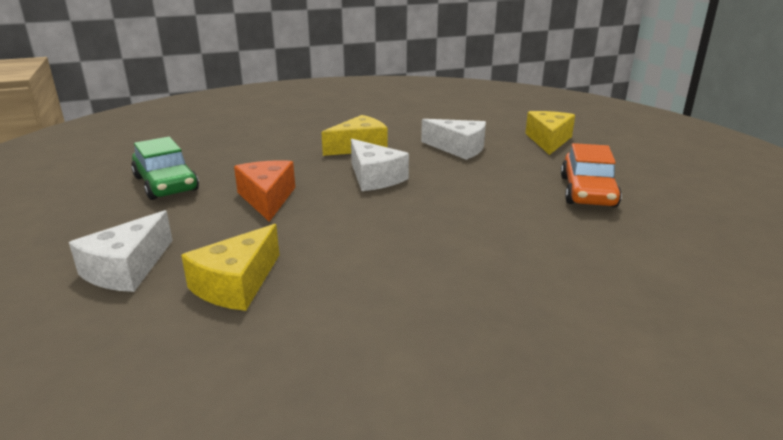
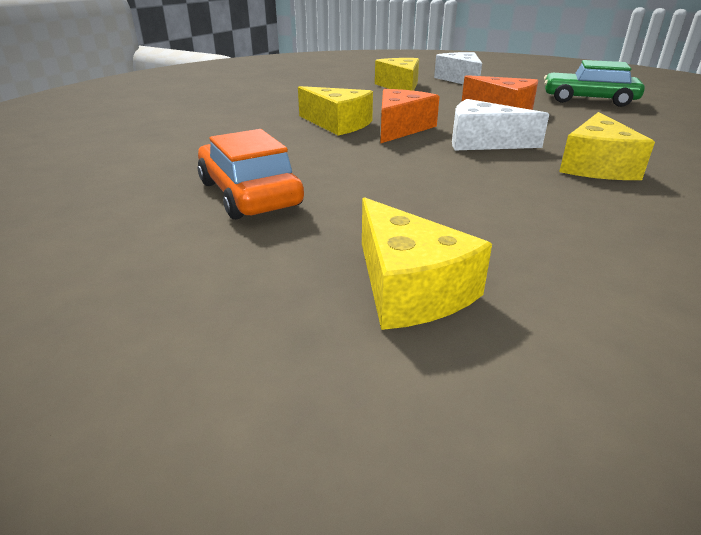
camera: 140 degrees right, 5 degrees up
white cheese [421,119,486,160] -> none
none -> yellow cheese [298,86,373,135]
none -> orange cheese [380,89,440,144]

